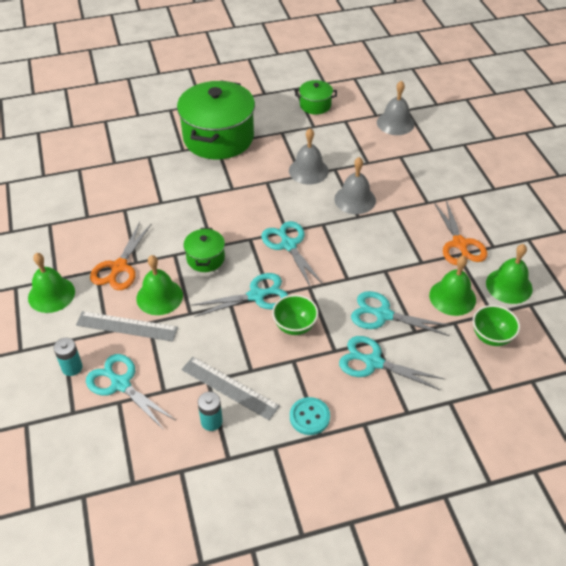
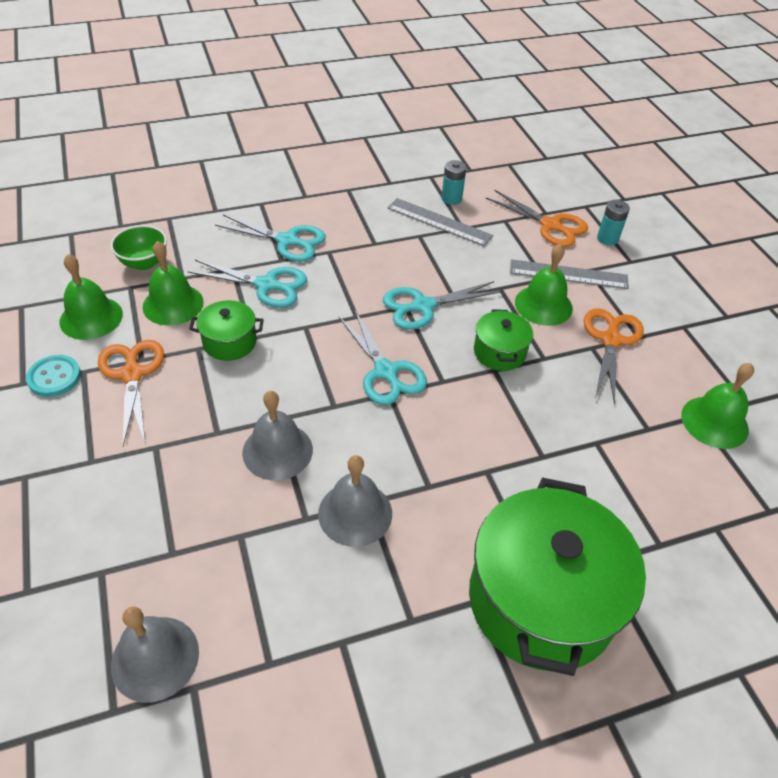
camera: 175 degrees right, 0 degrees up
green bell [28,253,75,313] -> green bell moved to [681,363,754,449]
turquoise scissors [86,354,175,430] -> orange scissors [486,190,588,247]
green bowl [272,295,318,335] -> none
turquoise button [290,397,330,435] -> turquoise button moved to [26,355,81,397]
green pot [295,80,337,115] -> green pot moved to [189,300,264,361]

